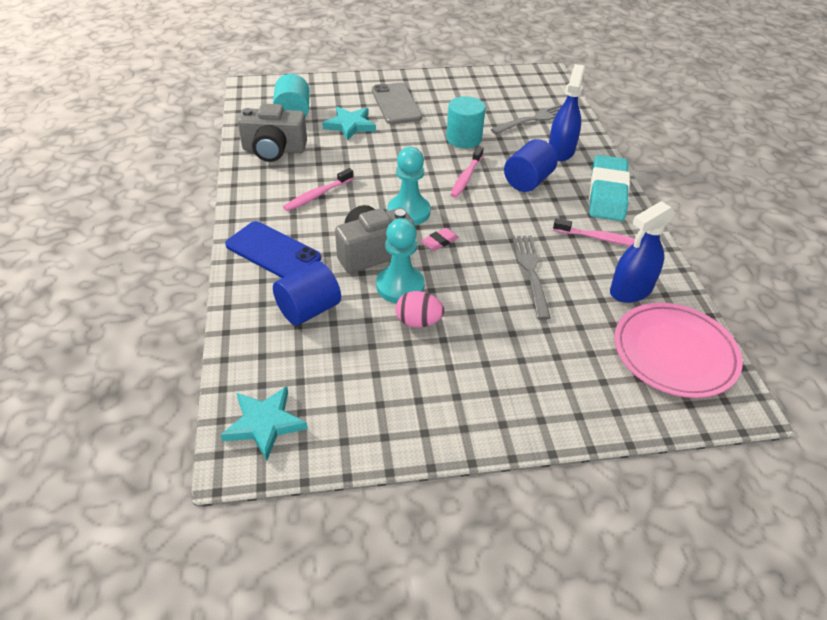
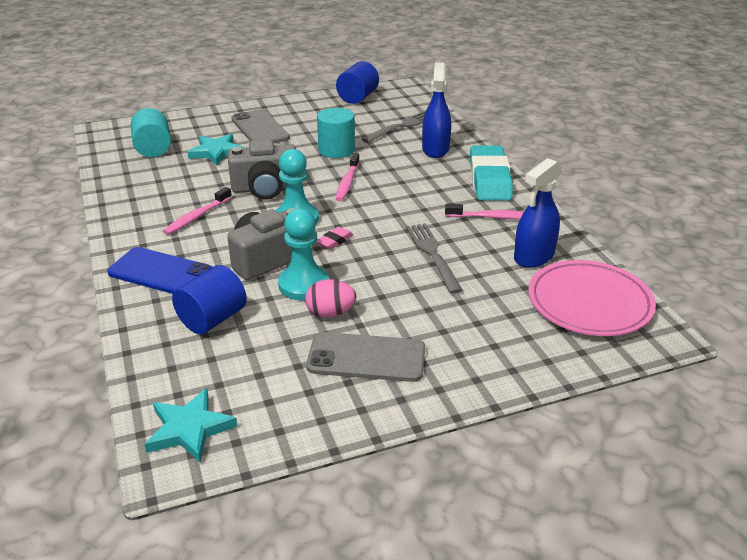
camera: 10 degrees left, 10 degrees down
grey camera [238,104,307,162] -> grey camera moved to [228,139,296,200]
blue cylinder [504,139,558,192] -> blue cylinder moved to [336,61,379,104]
none -> grey phone [306,332,425,382]

